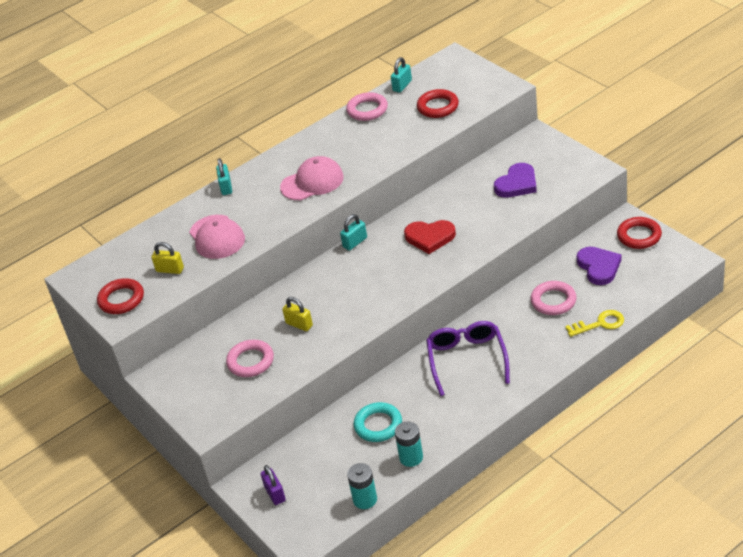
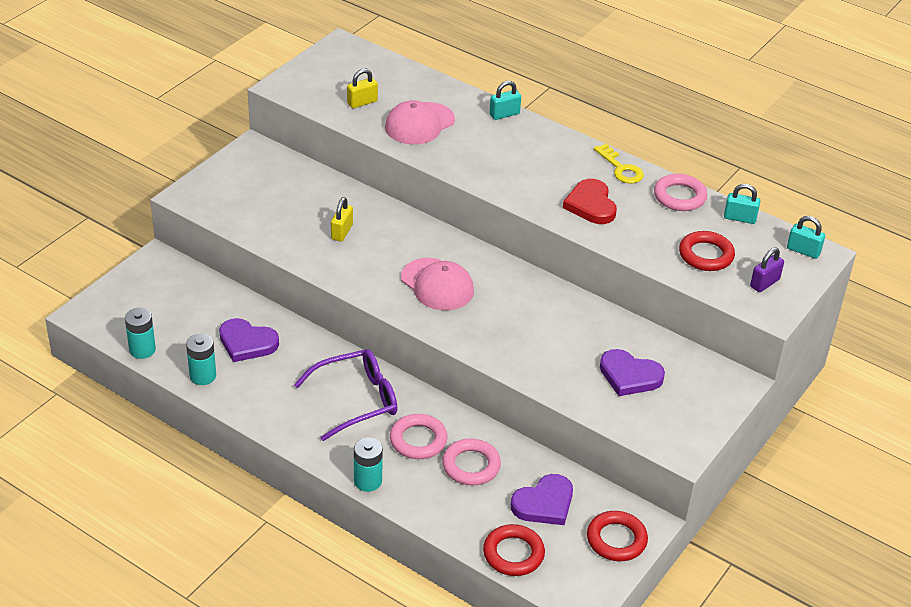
camera: 65 degrees right, 0 degrees up
red ring [97,278,144,314] -> red ring moved to [483,524,545,576]
yellow padlock [151,242,184,274] -> yellow padlock turned 60 degrees clockwise [347,69,378,108]
pink ring [226,340,274,377] -> pink ring moved to [390,414,448,459]
purple padlock [261,465,286,505] -> purple padlock moved to [750,247,784,292]
pink cap [280,156,344,200] -> pink cap moved to [401,258,474,310]
turquoise padlock [340,214,367,251] -> turquoise padlock moved to [787,216,825,259]
turquoise ring [354,402,402,442] -> purple heart [219,318,279,362]
red heart [404,220,456,254] -> red heart moved to [563,179,617,224]
yellow key [565,310,624,337] -> yellow key moved to [594,144,644,184]
none -> turquoise battery [354,438,383,492]

